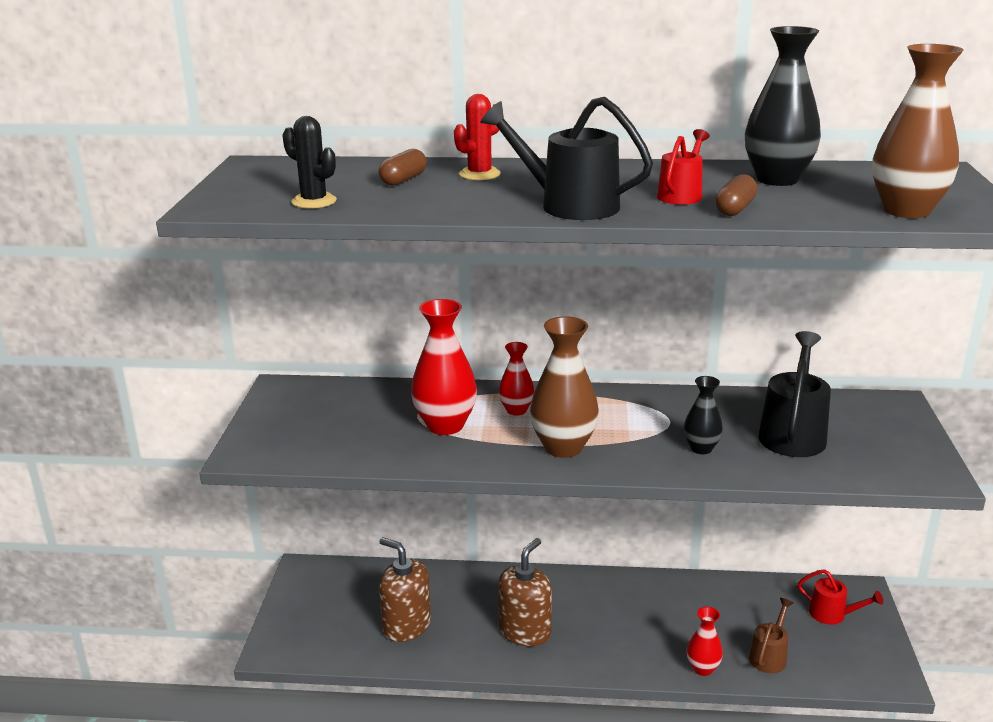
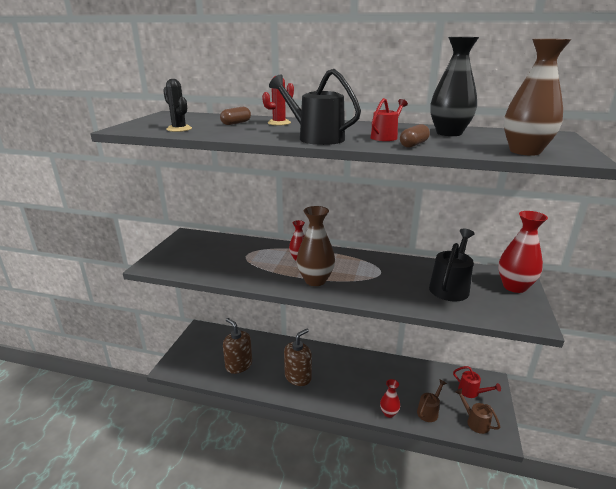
camera: 10 degrees right, 0 degrees up
red vase [411,299,477,435] -> red vase moved to [498,211,548,293]
black vase [684,376,723,454] -> none
none -> brown watering can [455,388,500,434]

